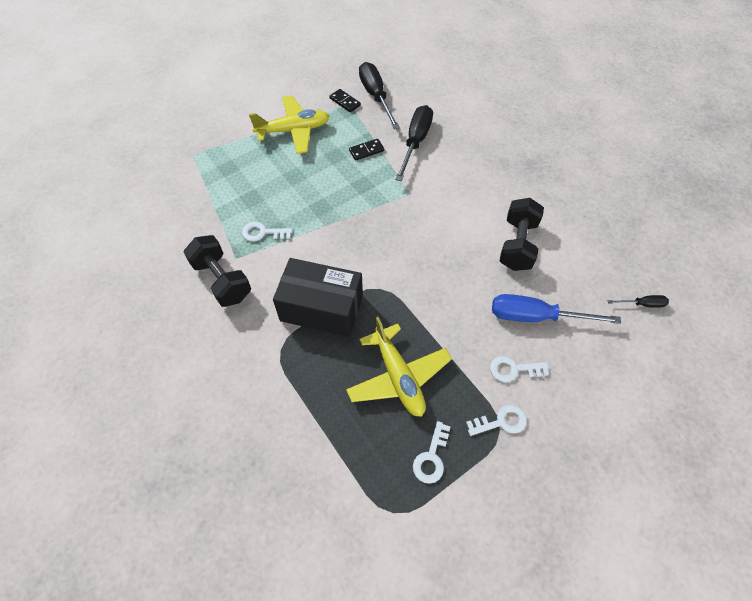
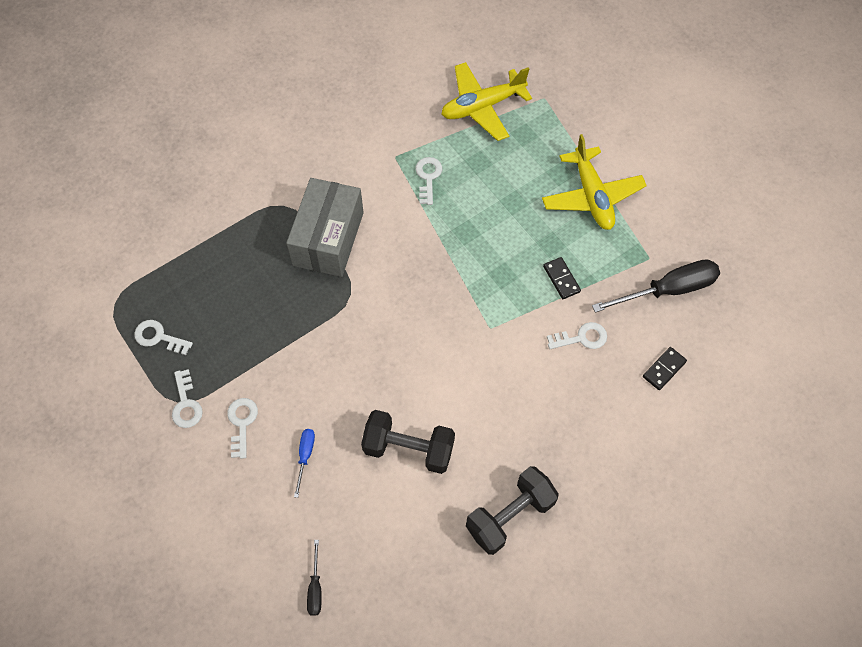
camera: 90 degrees right, 5 degrees up
black dumbbell [184,235,251,307] -> black dumbbell moved to [466,466,559,555]
black box [273,258,363,337] -> grey box [286,178,364,277]
black domino [329,89,361,112] -> black domino moved to [643,347,687,390]
yellow plane [346,317,452,417] -> yellow plane moved to [441,62,532,141]
black screwdriver [395,105,433,181] -> white key [547,322,607,349]
blue screwdriver [492,294,621,324] -> blue screwdriver [294,429,315,498], size x0.48

